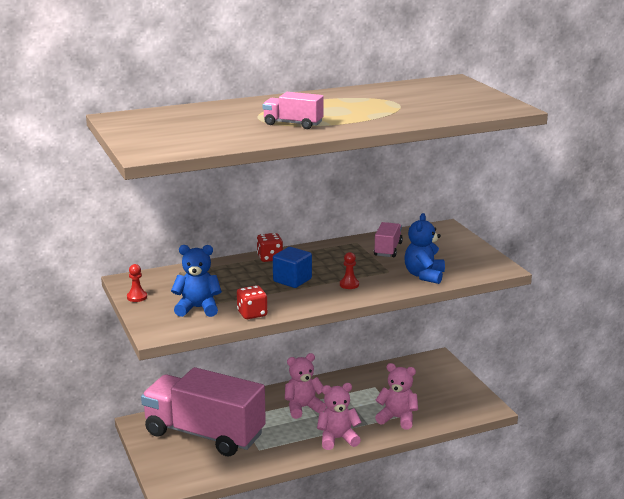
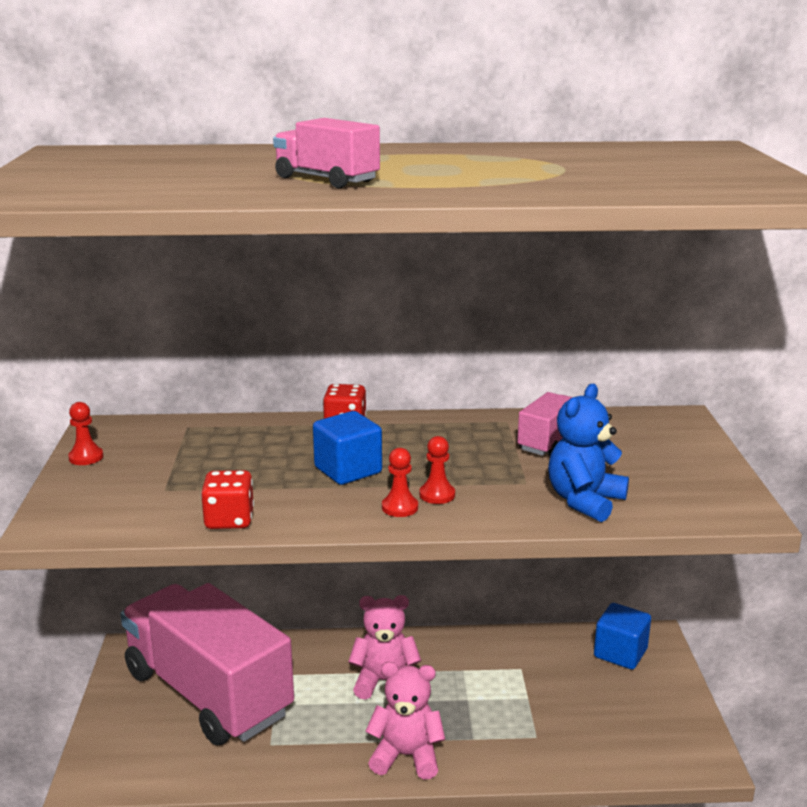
camera: 20 degrees right, 0 degrees up
blue teddy bear [171,245,222,317] -> none
pink teddy bear [375,363,418,430] -> none
none -> red pawn [382,448,418,517]
none -> blue cube [594,603,651,670]

